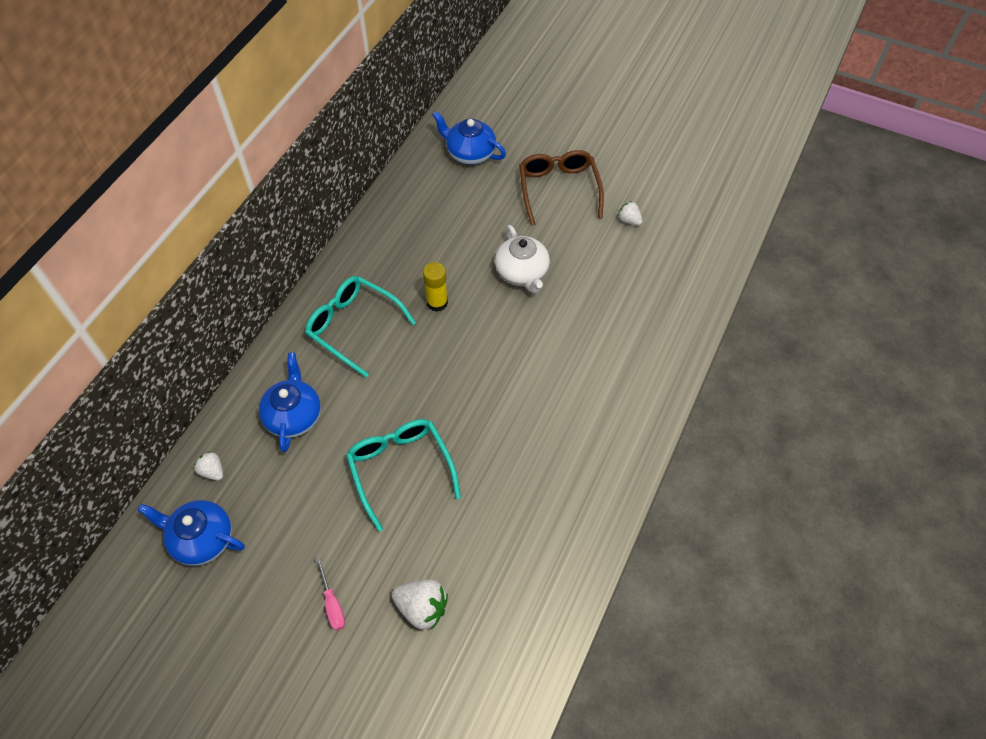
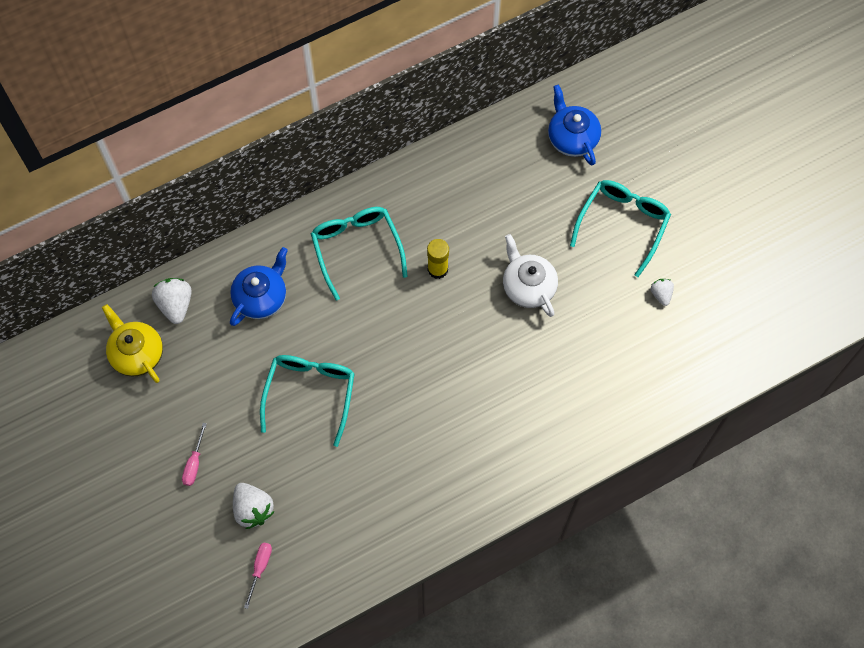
camera: 35 degrees right, 10 degrees up
blue teapot [137,500,245,566] -> yellow teapot [102,304,163,383]
white strawberry [194,451,223,481] -> white strawberry [152,278,192,324], size x1.69
white teapot [495,225,550,294] -> white teapot turned 135 degrees clockwise [503,234,558,317]
brown glasses [519,150,604,226] -> turquoise glasses [570,180,671,277]
none -> pink screwdriver [244,543,272,609]

